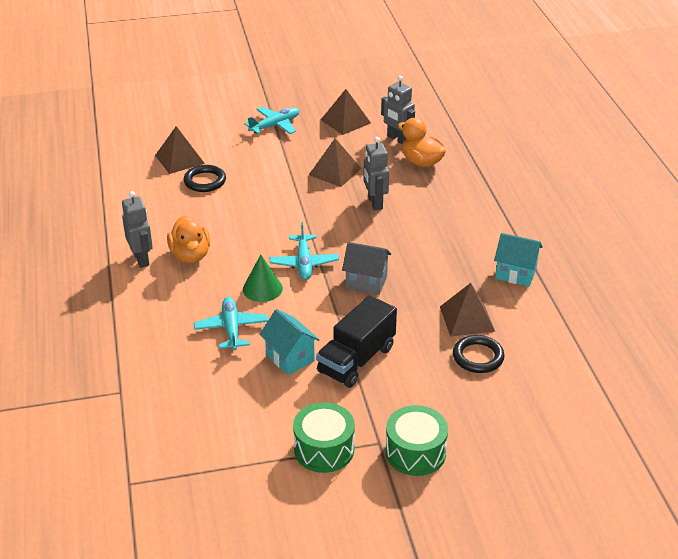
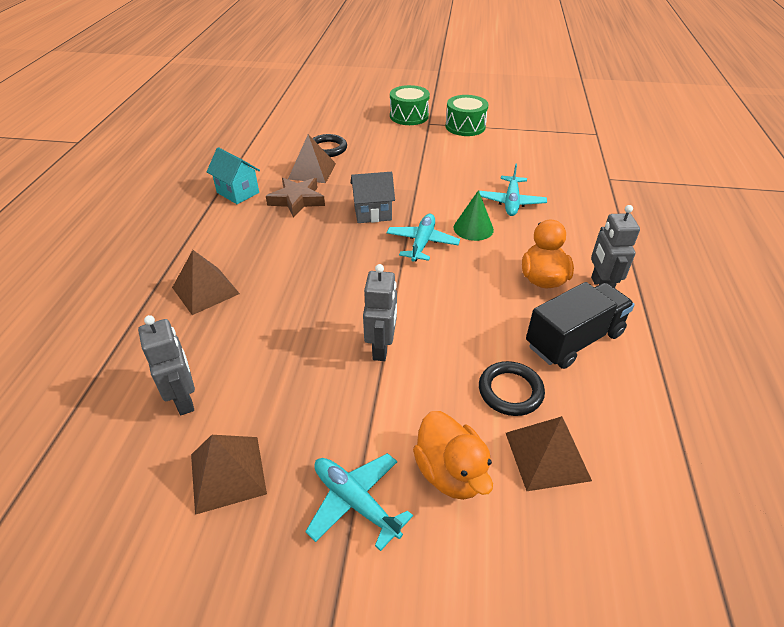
camera: 160 degrees left, 5 degrees up
turquoise plane [244,107,299,134] -> turquoise plane turned 60 degrees clockwise [305,453,413,551]
turquoise house [259,309,320,375] -> none
brown pyramid [309,138,362,187] -> brown pyramid moved to [172,250,240,315]
black truck [316,295,397,388] -> black truck moved to [526,282,635,369]
grey house [342,242,391,295] -> grey house turned 45 degrees counterclockwise [351,172,395,223]
grey robot [363,137,389,210] -> grey robot moved to [363,264,397,361]
orange duck [398,118,446,167] -> orange duck moved to [413,411,493,500]
none -> brown star [266,178,325,218]

